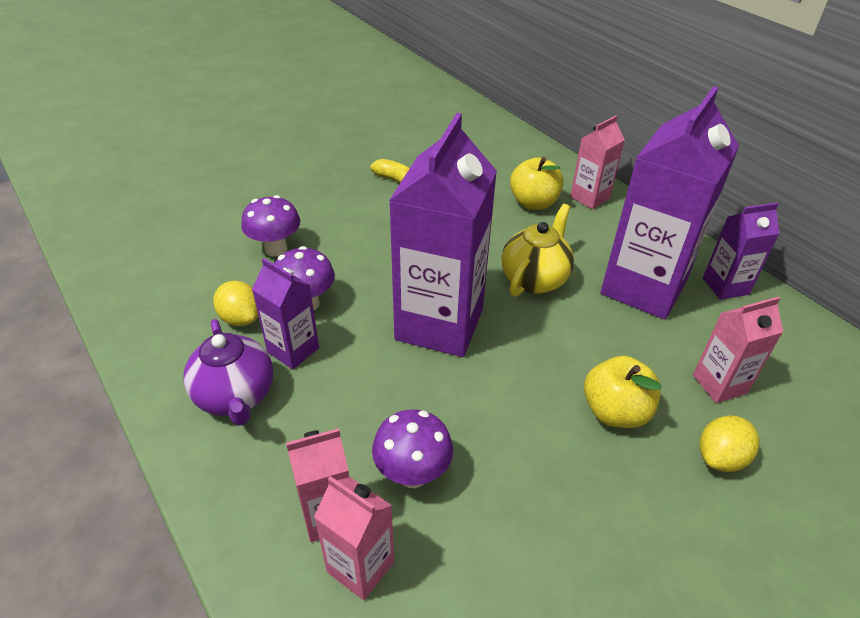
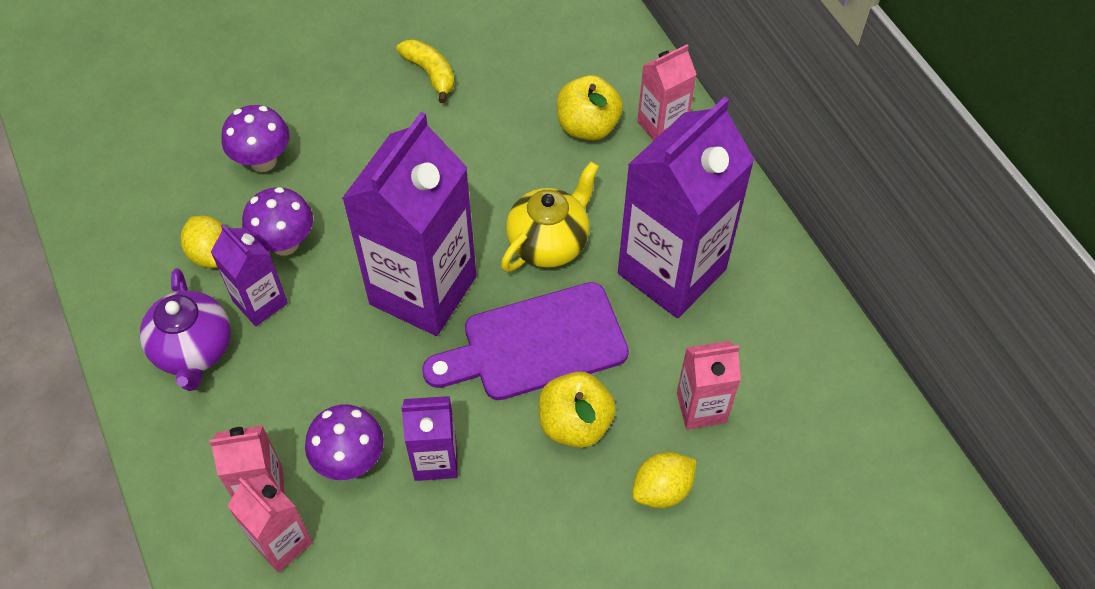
camera: 10 degrees right, 15 degrees up
purple carton [703,203,780,300] -> purple carton moved to [401,396,458,481]
none -> purple cutting board [422,282,629,400]

